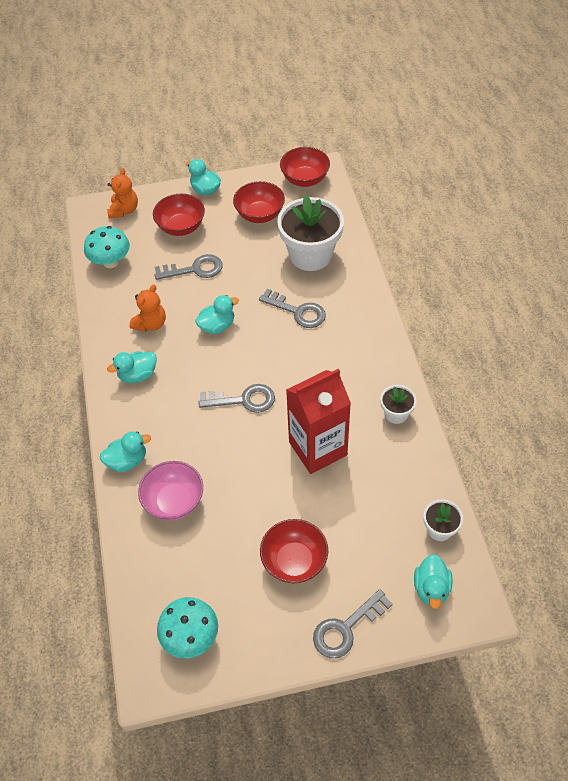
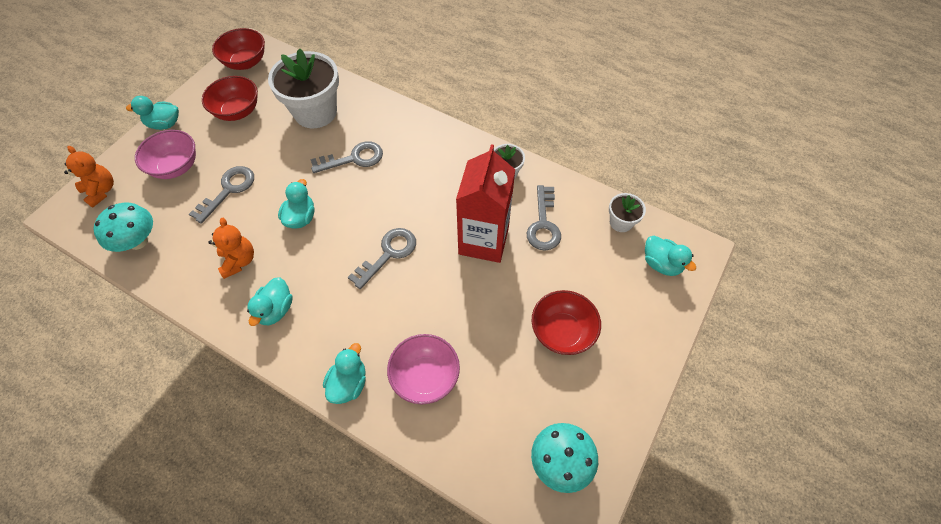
camera: 50 degrees left, 5 degrees up
red bowl [153,194,205,236] -> pink bowl [135,130,196,179]
grey key [313,589,393,658] -> grey key moved to [527,185,561,251]

